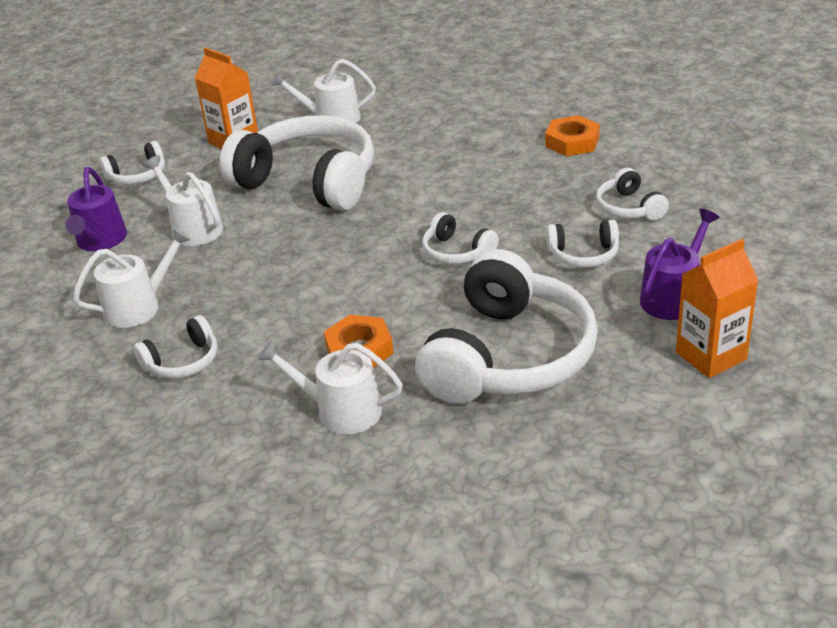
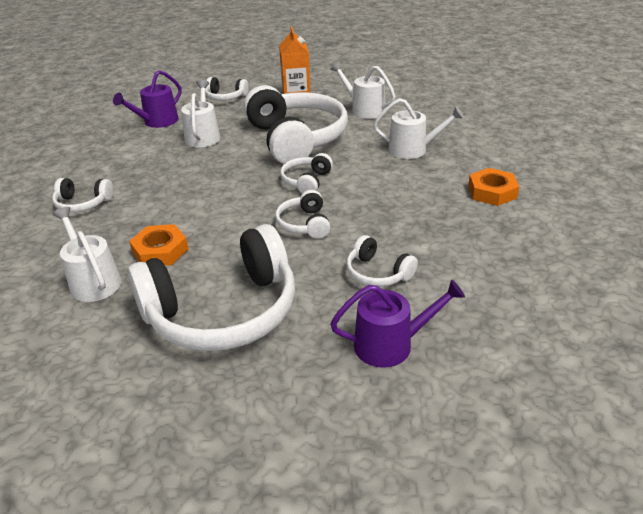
camera: 40 degrees right, 0 degrees up
white watering can [73,228,191,328] -> white watering can moved to [373,98,464,159]
white headphones [596,168,669,221] -> white headphones moved to [280,153,333,194]
orange carton [676,239,759,378] -> none

